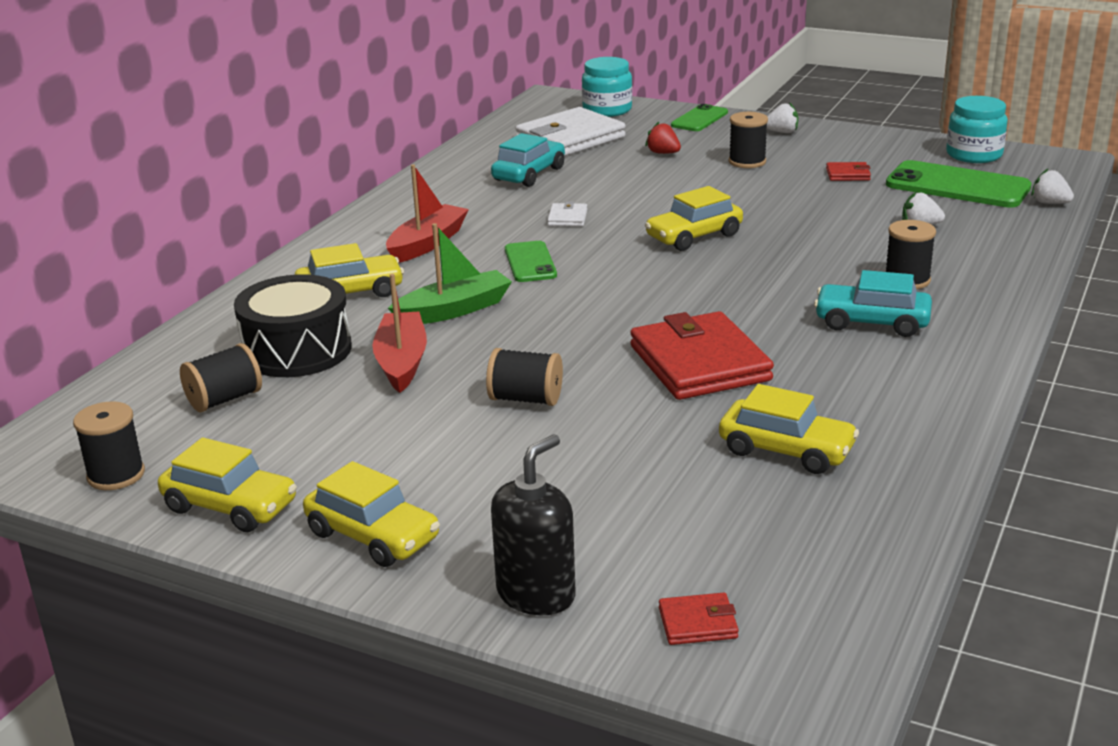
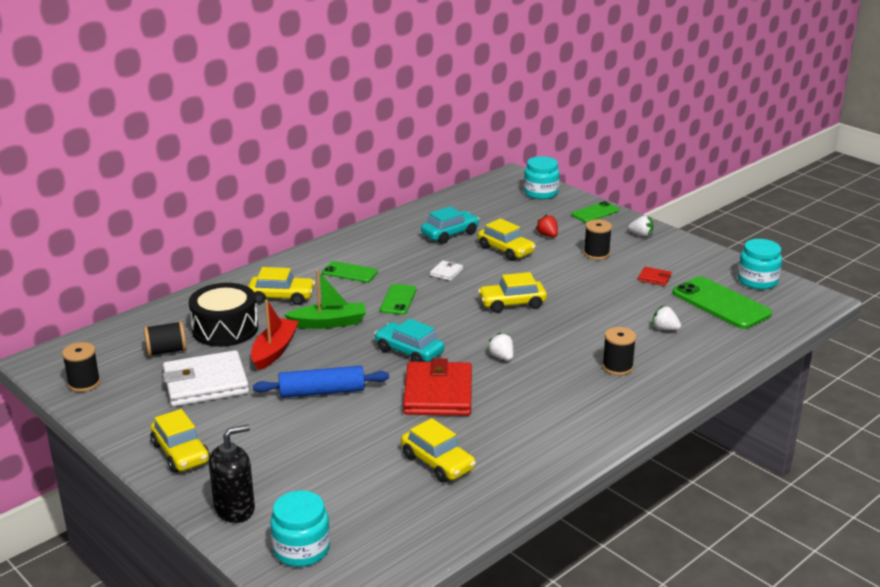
camera: 20 degrees right, 0 degrees up
yellow car [158,437,297,532] -> yellow car moved to [478,218,536,261]
red boat [386,164,469,263] -> green phone [322,261,378,283]
black spool [486,348,563,406] -> blue rolling pin [253,366,389,398]
white wallet [515,107,626,156] -> white wallet moved to [163,350,249,407]
red wallet [659,593,739,645] -> turquoise jar [270,490,330,567]
turquoise car [814,270,932,337] -> turquoise car moved to [374,319,444,362]
white strawberry [1031,168,1074,204] -> white strawberry moved to [487,332,514,361]

